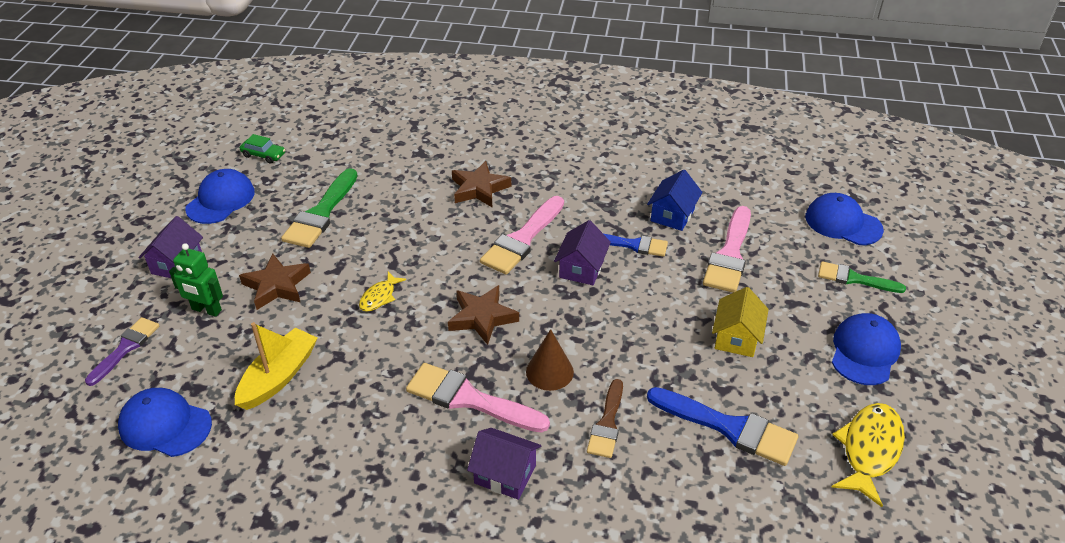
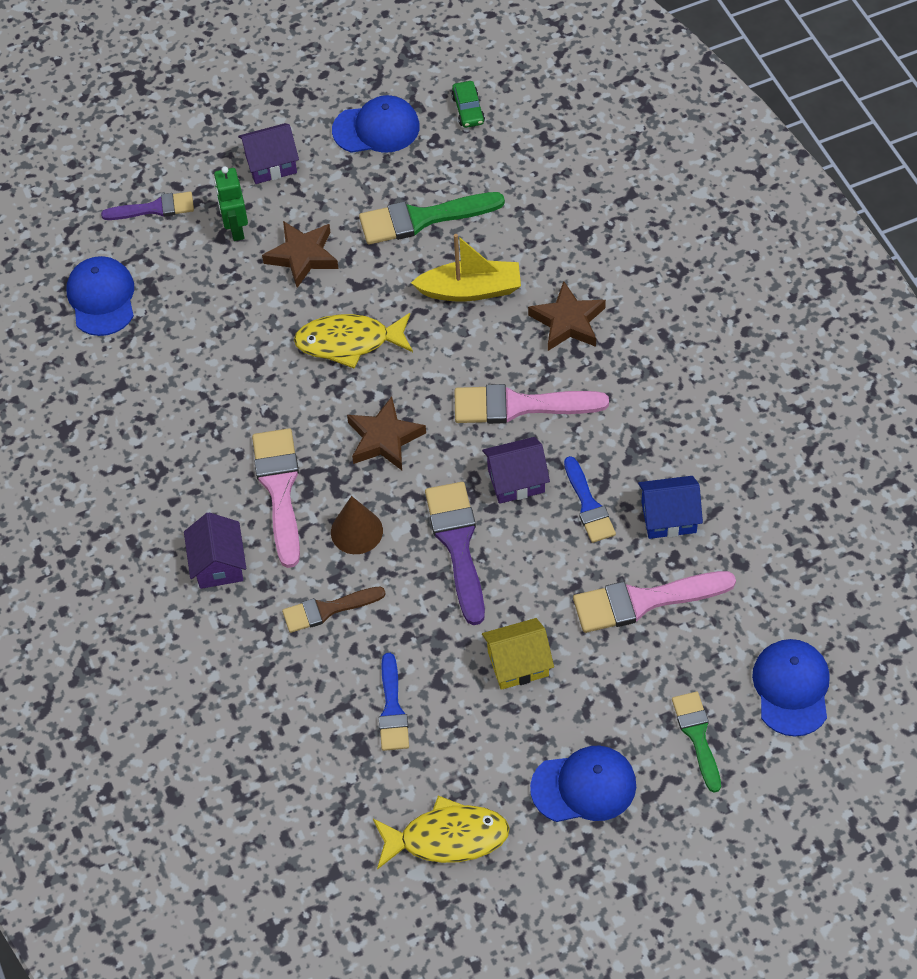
camera: 60 degrees right, 15 degrees up
yellow boat [235,322,318,410] -> yellow boat moved to [411,234,521,302]
yellow fish [359,272,406,312] -> yellow fish [294,313,413,369], size x1.80
blue brush [647,387,798,466] -> blue brush [379,653,409,751], size x0.64
none -> purple brush [425,482,485,625]

